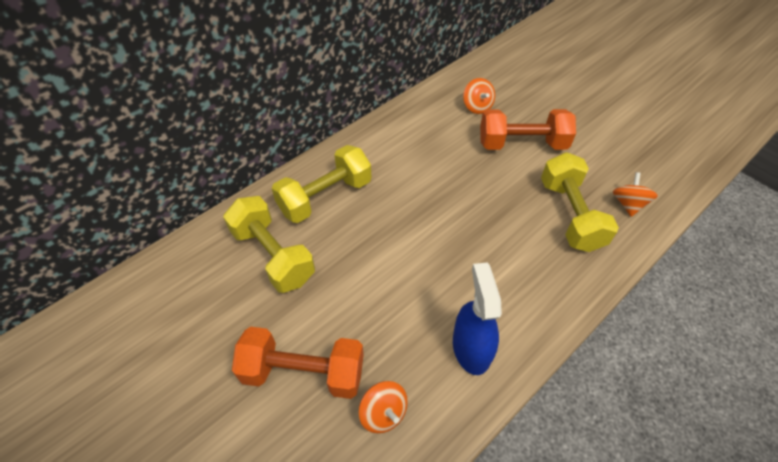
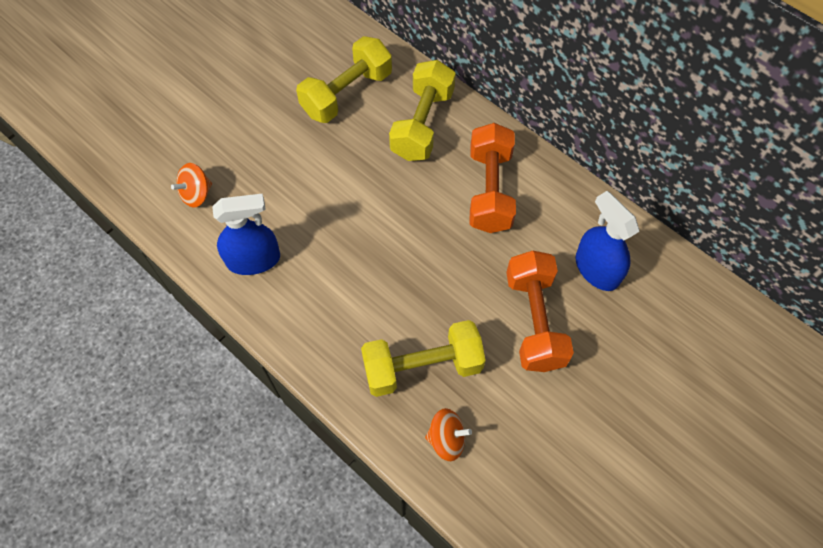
camera: 85 degrees right, 10 degrees up
orange dumbbell [232,327,364,399] -> orange dumbbell moved to [470,123,516,233]
yellow dumbbell [272,145,372,223] -> yellow dumbbell turned 60 degrees clockwise [389,60,456,161]
orange spinning top [463,78,495,114] -> blue spray bottle [575,191,639,291]

